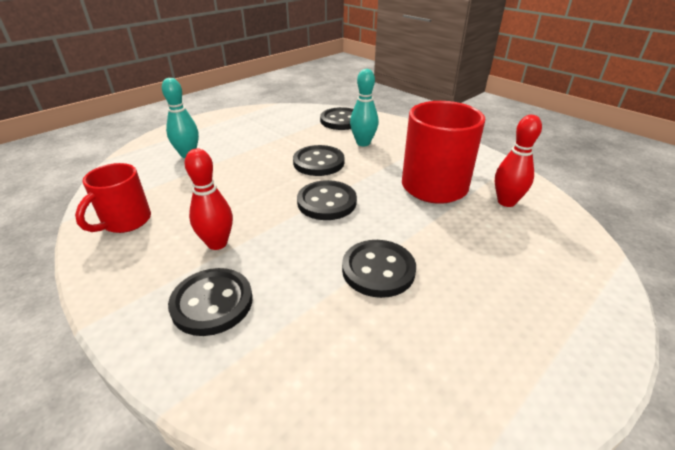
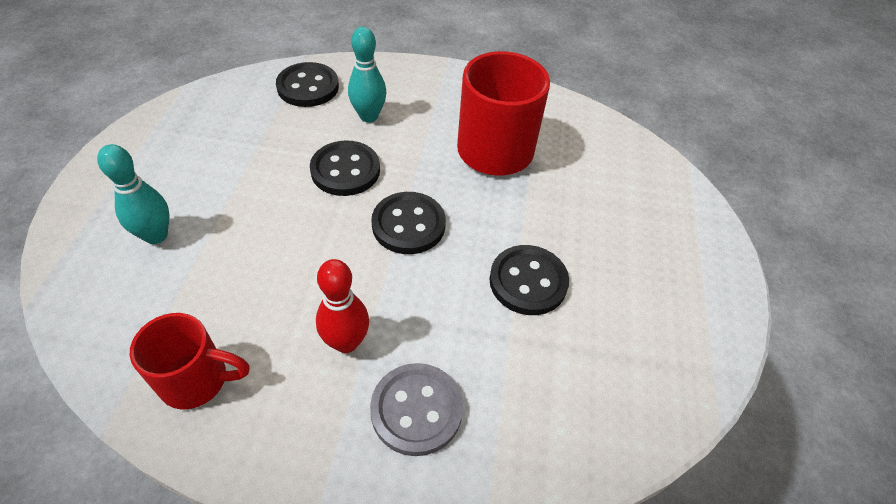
camera: 40 degrees left, 15 degrees up
red mug [75,163,151,233] -> red mug turned 75 degrees counterclockwise [130,313,250,409]
black button [168,268,252,336] -> grey button [370,363,463,456]
red bowling pin [495,115,542,207] -> none

